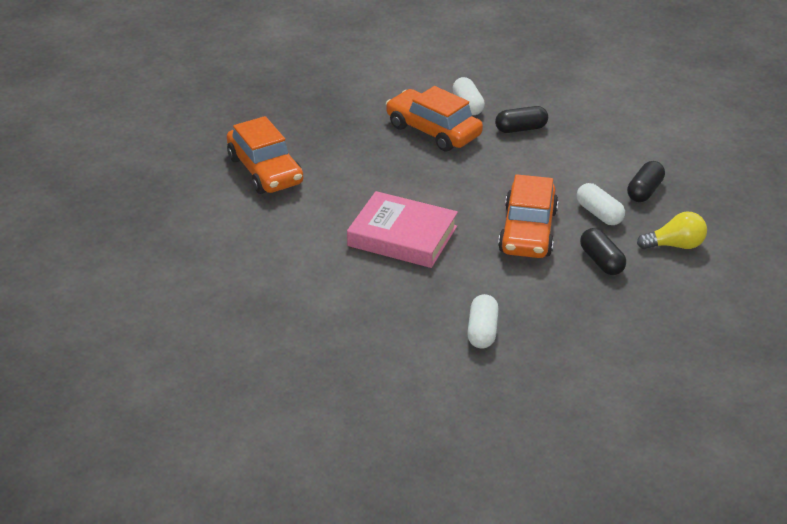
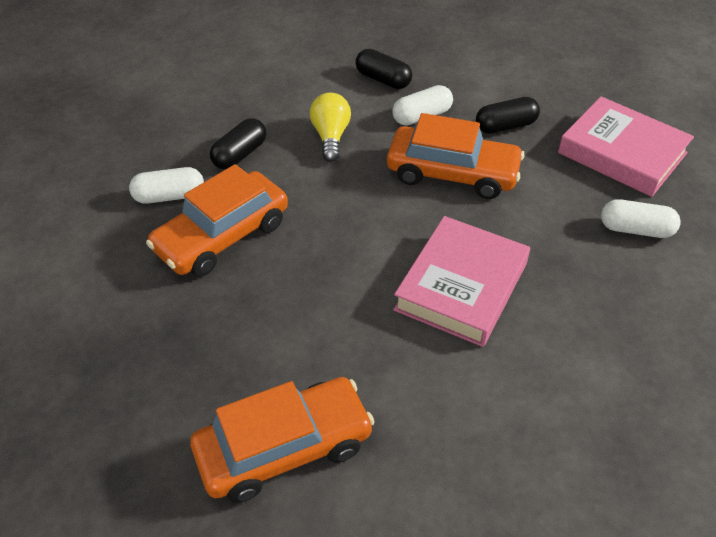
camera: 85 degrees left, 10 degrees up
black capsule [495,106,548,133] -> black capsule turned 45 degrees clockwise [210,118,266,169]
yellow light bulb [637,211,707,249] -> yellow light bulb moved to [310,93,351,162]
none -> pink book [558,96,694,197]

